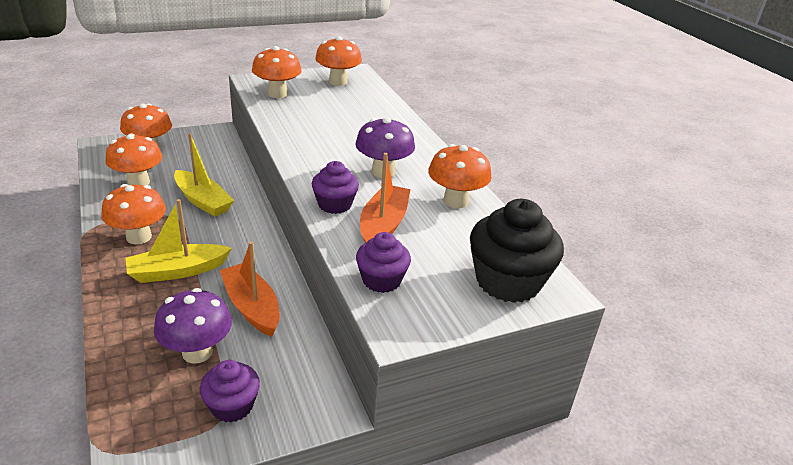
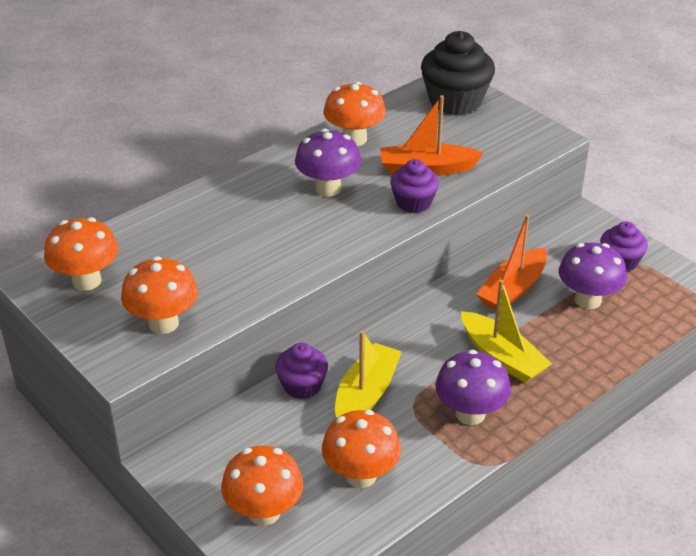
camera: 105 degrees left, 5 degrees up
orange mushroom [101,184,166,244] -> purple mushroom [435,350,511,425]
purple cupcake [356,232,411,293] -> purple cupcake moved to [275,343,328,399]

